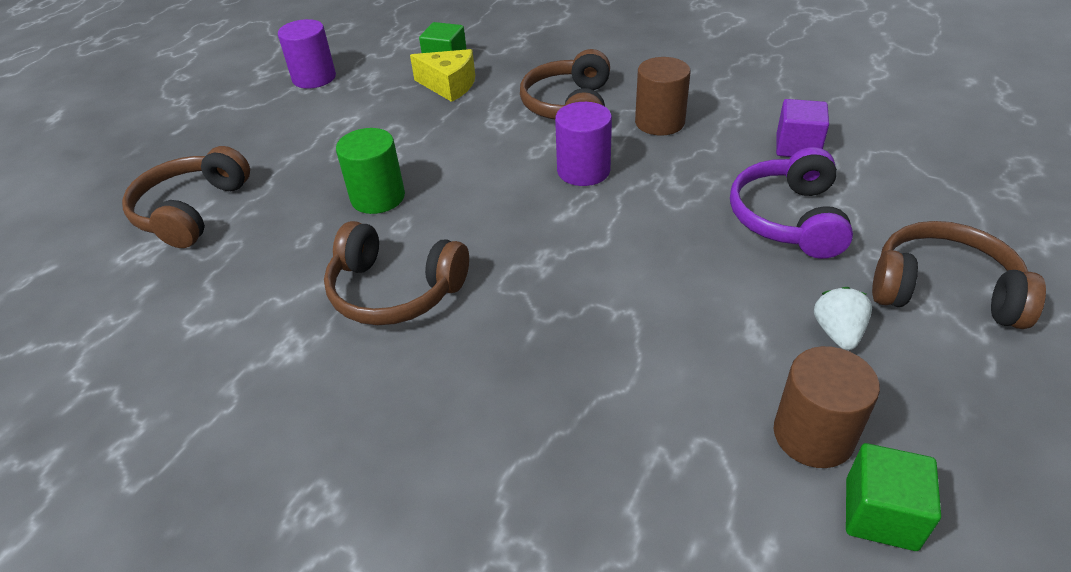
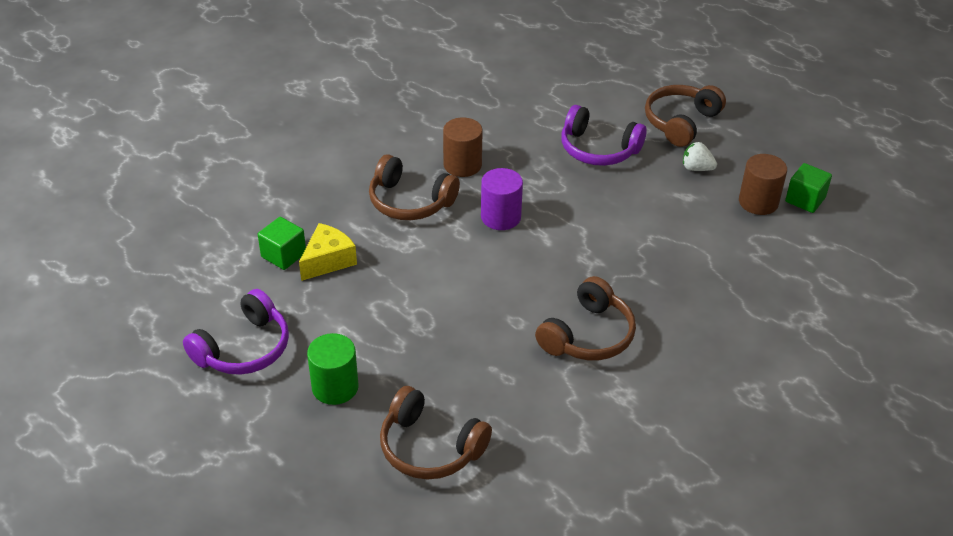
camera: 75 degrees left, 0 degrees up
purple cylinder [278,19,336,89] -> purple headphones [183,289,289,375]
green cylinder [336,128,405,214] -> green cylinder moved to [307,333,359,405]
purple cube [776,99,829,157] -> none

